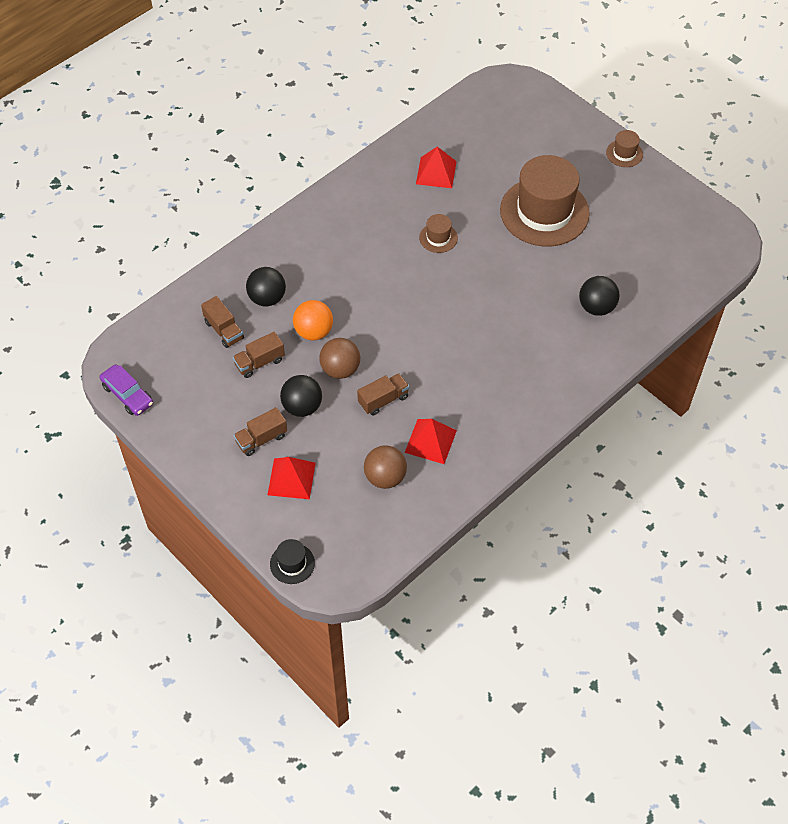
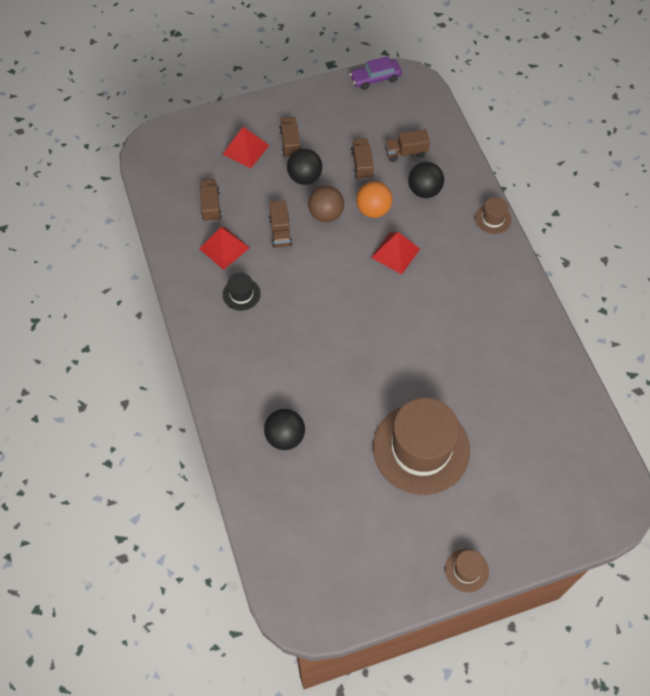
camera: 115 degrees right, 5 degrees up
black hat [270,539,315,584] -> black hat moved to [223,273,261,311]
brown ball [364,446,407,489] -> brown truck [199,179,222,222]
red pyramid [416,147,457,188] -> red pyramid moved to [371,232,420,275]
brown hat [419,214,458,253] -> brown hat moved to [475,197,512,234]

